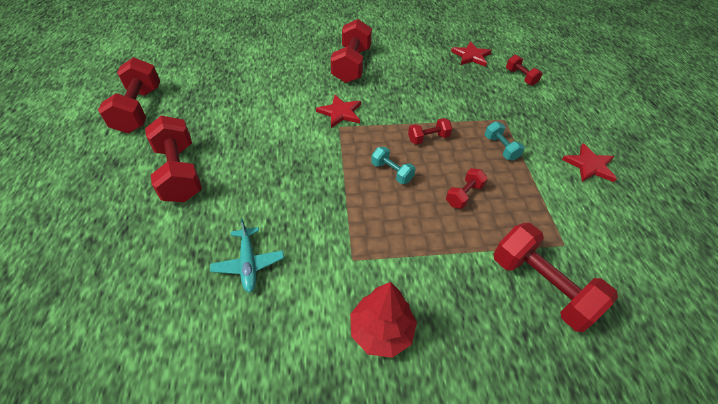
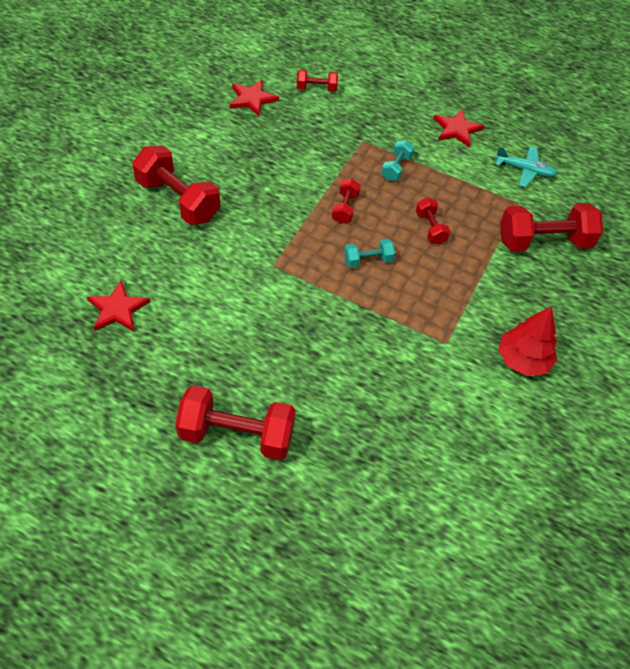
camera: 60 degrees left, 5 degrees up
red dumbbell [98,57,160,133] -> none
turquoise plane [210,218,284,293] -> turquoise plane moved to [495,146,557,188]
red star [316,95,361,128] -> red star moved to [87,281,150,331]
turquoise dumbbell [485,121,525,161] -> turquoise dumbbell turned 75 degrees counterclockwise [381,140,414,181]

